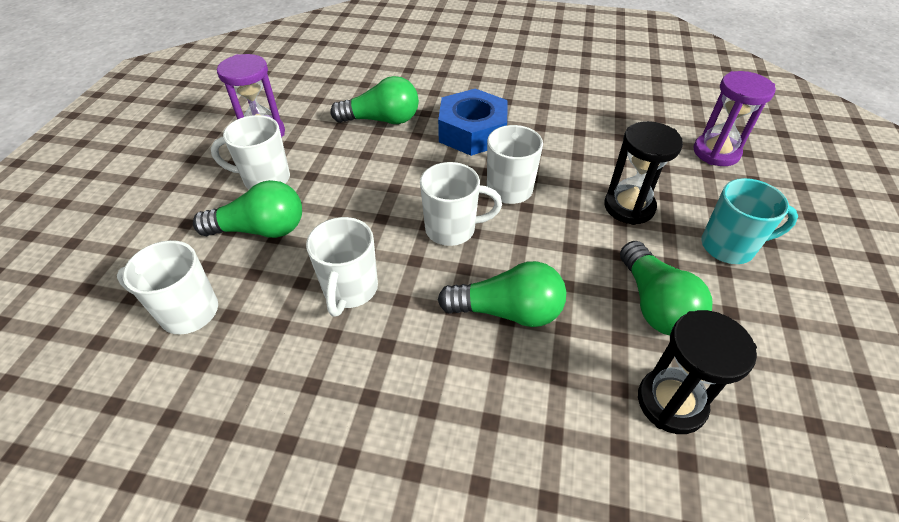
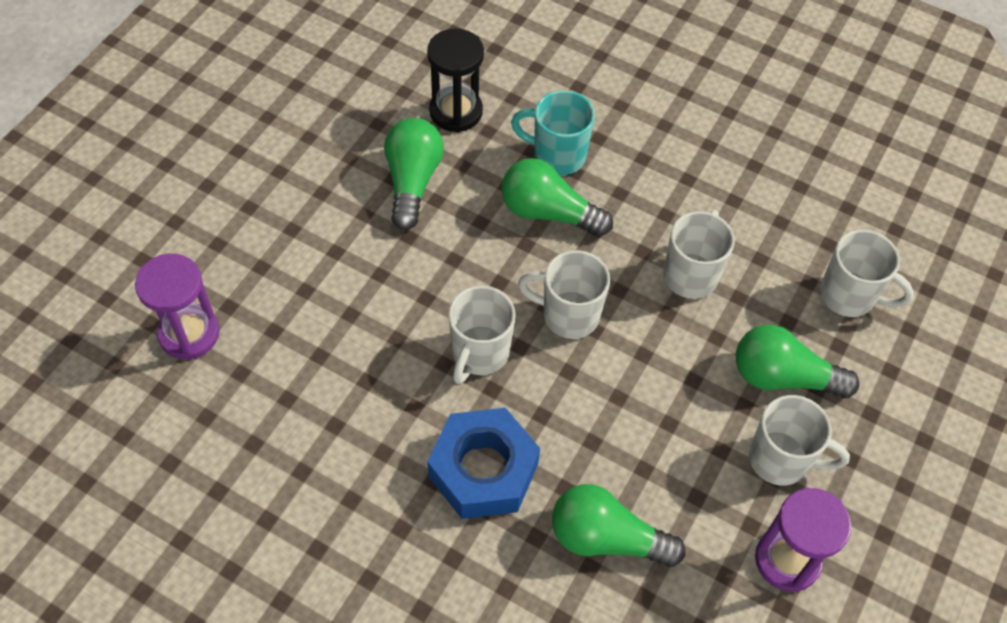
camera: 165 degrees left, 10 degrees up
black hourglass [604,121,683,225] -> none
turquoise mug [701,178,798,264] -> turquoise mug moved to [511,90,595,175]

